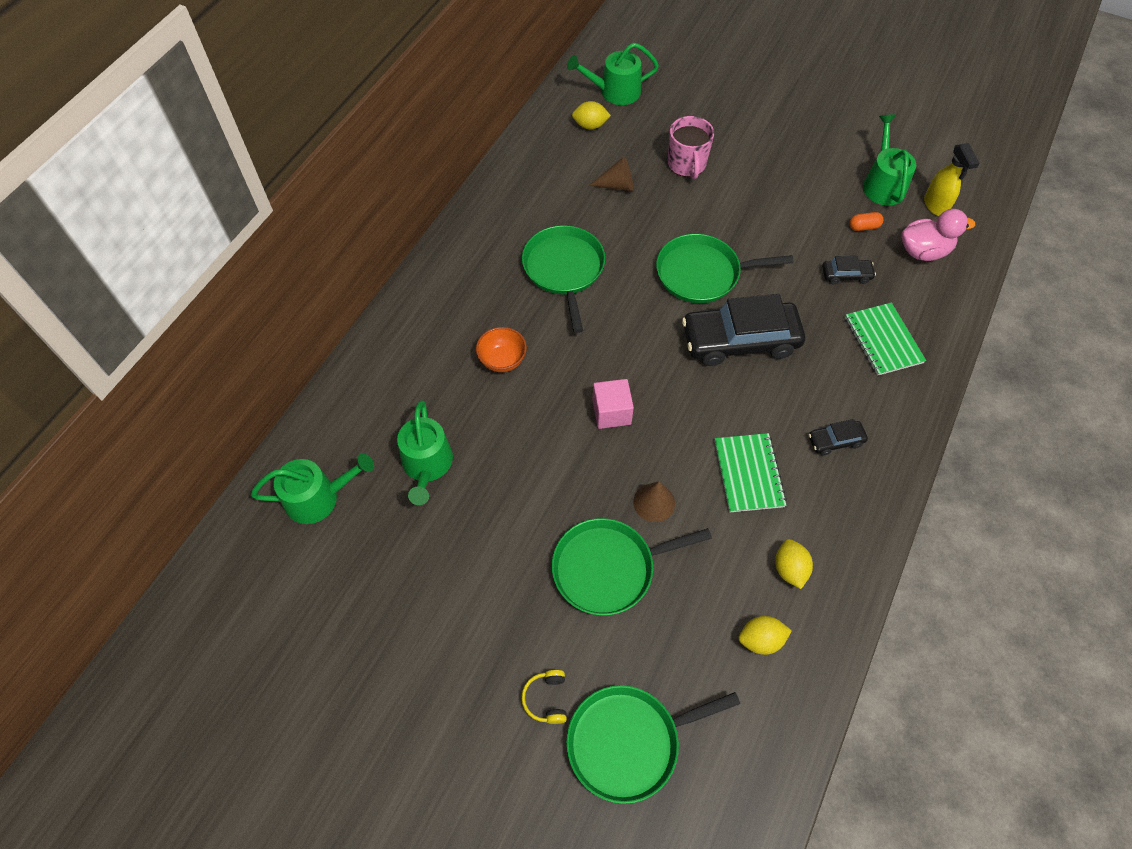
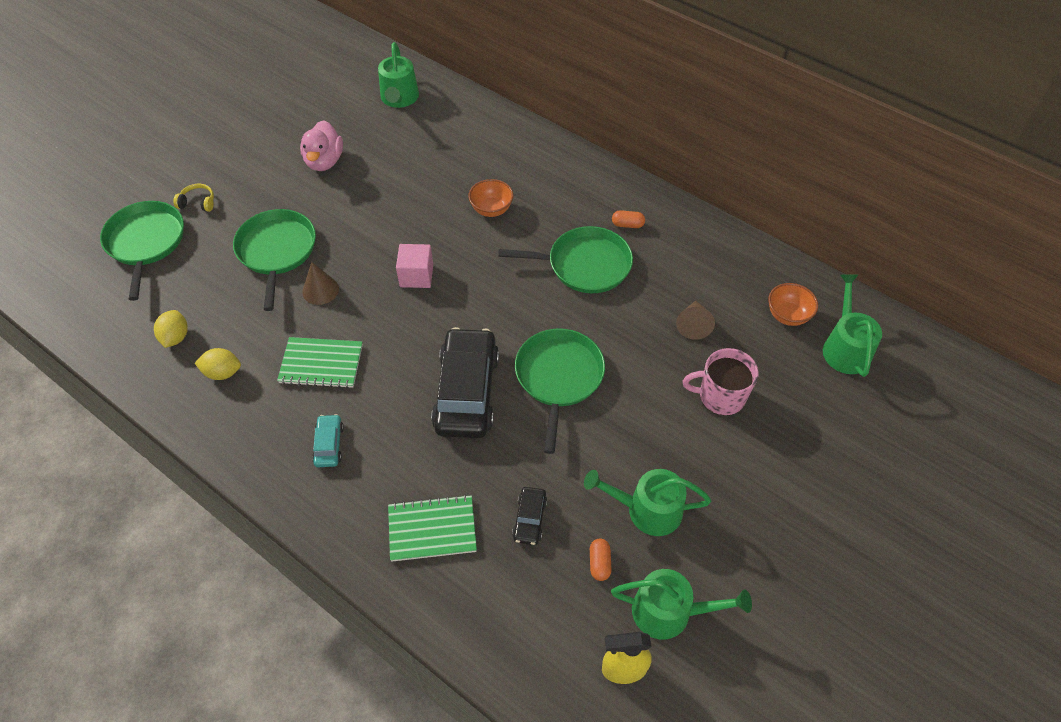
camera: 100 degrees right, 5 degrees down
green watering can [397,400,453,505] -> green watering can moved to [584,469,711,536]
yellow lemon [572,101,611,129] -> orange bowl [768,283,818,326]
black car [809,419,868,456] -> turquoise car [312,414,344,467]
pink duck [901,209,975,261] -> pink duck moved to [300,120,343,171]
none -> orange capsule [612,210,645,228]

